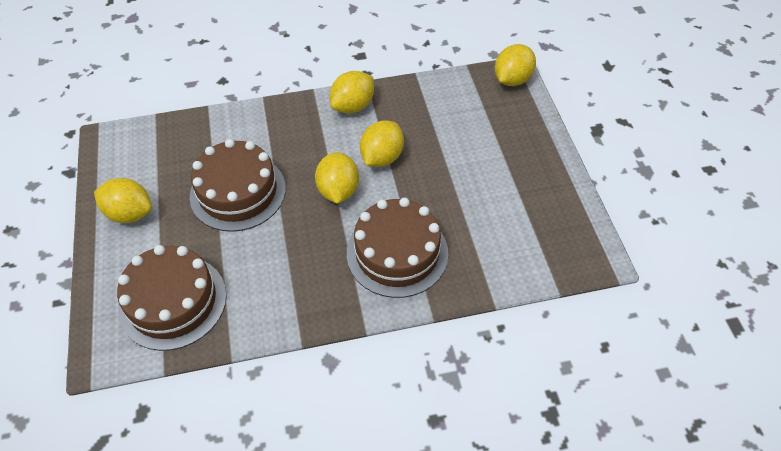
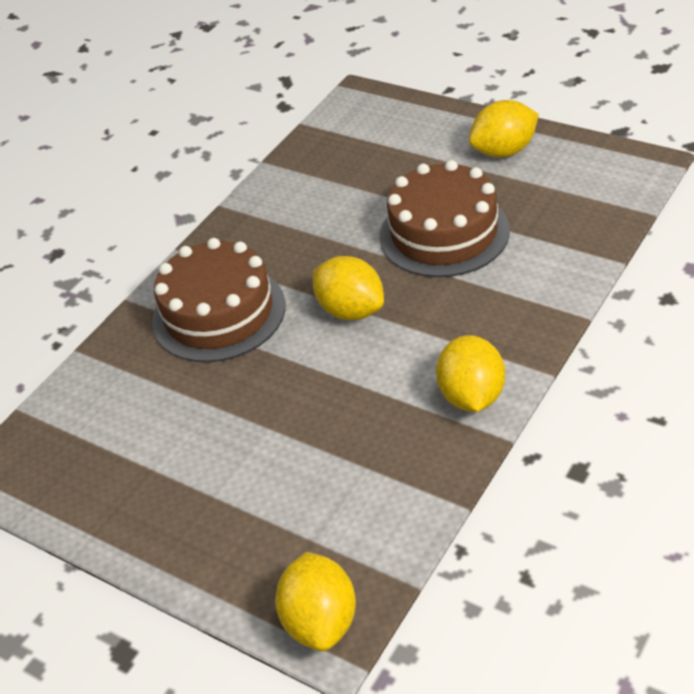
camera: 140 degrees right, 10 degrees down
brown cake [117,245,227,351] -> none
yellow lemon [360,121,404,167] -> none

